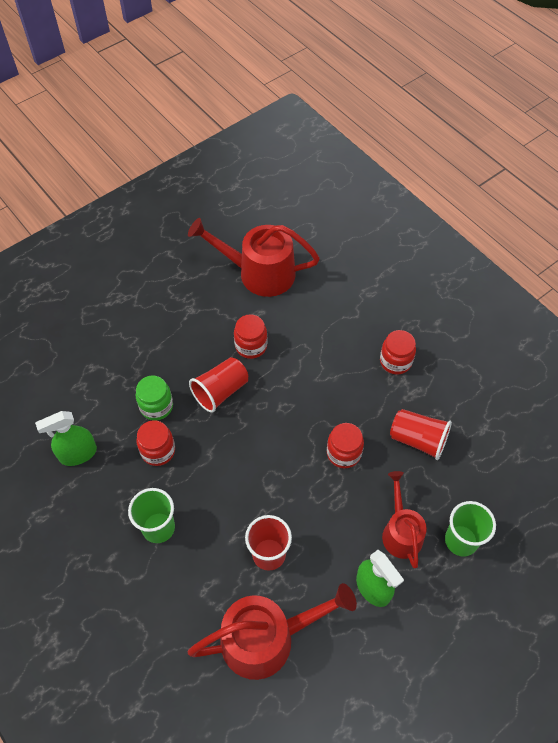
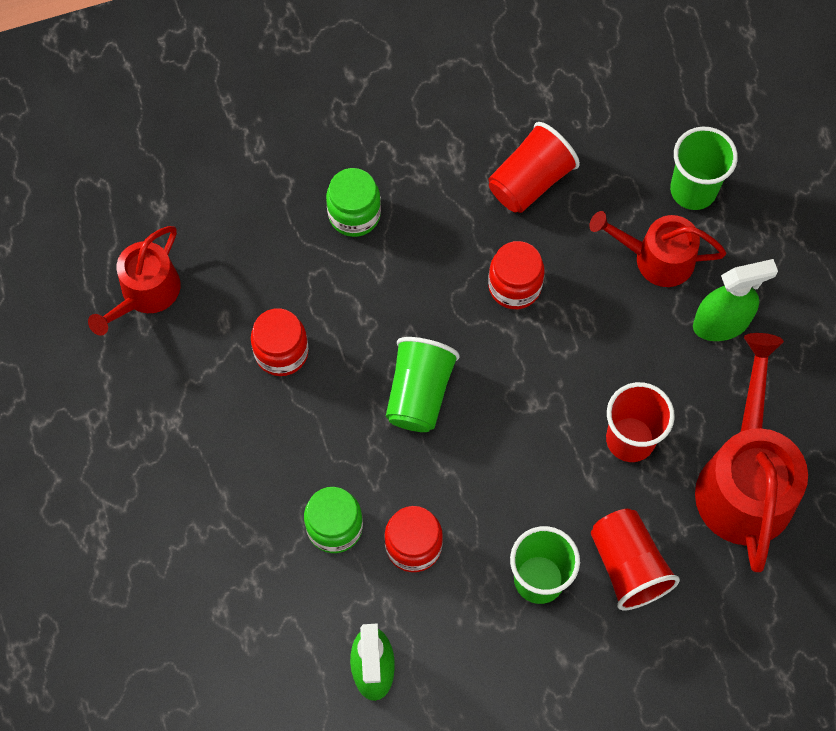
camera: 70 degrees left, 10 degrees up
red watering can [188,218,320,297] -> red watering can [88,226,180,336], size x0.62
red cup [189,357,248,413] -> red cup moved to [591,509,680,610]
red jar [380,330,416,375] -> none
none -> green jar [326,168,381,237]
none -> green cup [386,337,460,432]

